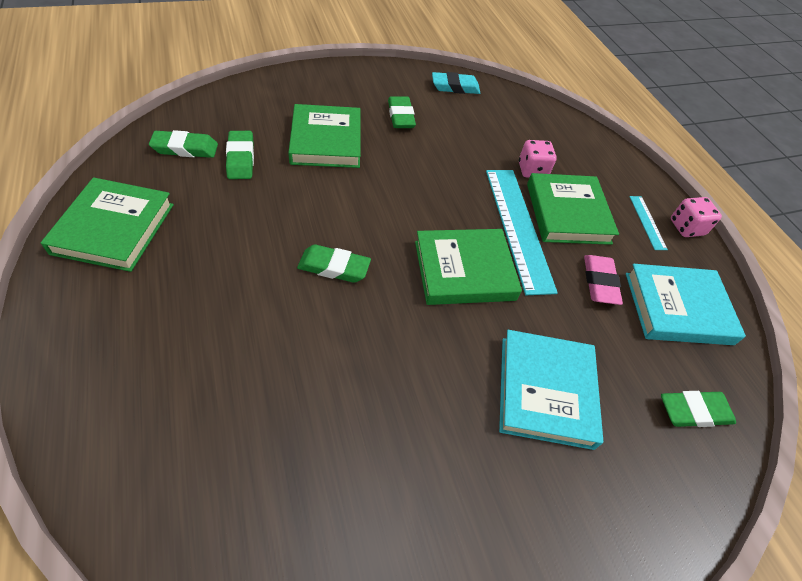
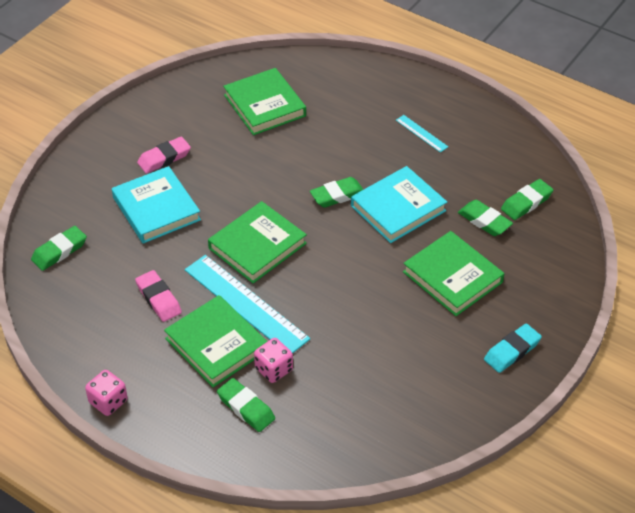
camera: 150 degrees right, 5 degrees down
green book [41,177,174,272] -> green book moved to [223,68,306,135]
green eraser [388,96,416,128] -> green eraser moved to [217,378,275,432]
turquoise eraser [432,72,480,94] -> turquoise eraser moved to [484,324,542,373]
turquoise book [626,264,746,345] -> turquoise book moved to [351,166,447,243]
turquoise ruler [630,196,668,250] -> turquoise ruler moved to [396,115,448,152]
none -> pink eraser [137,136,191,174]

